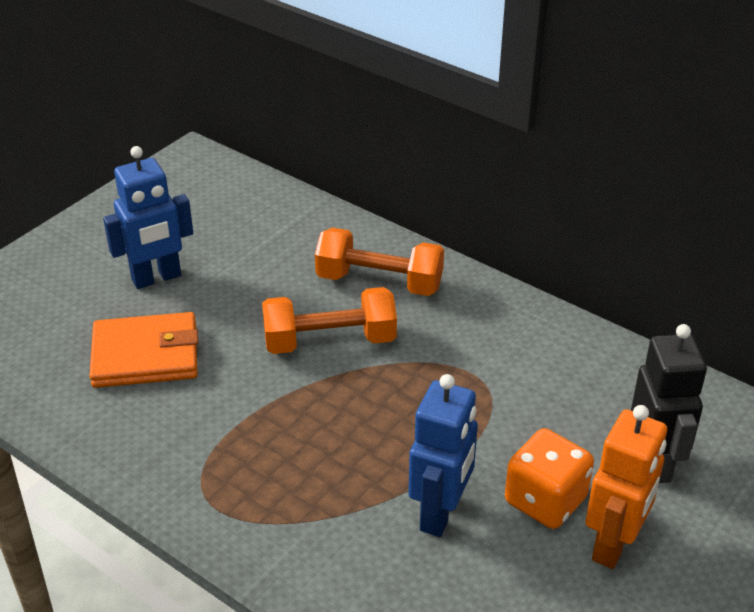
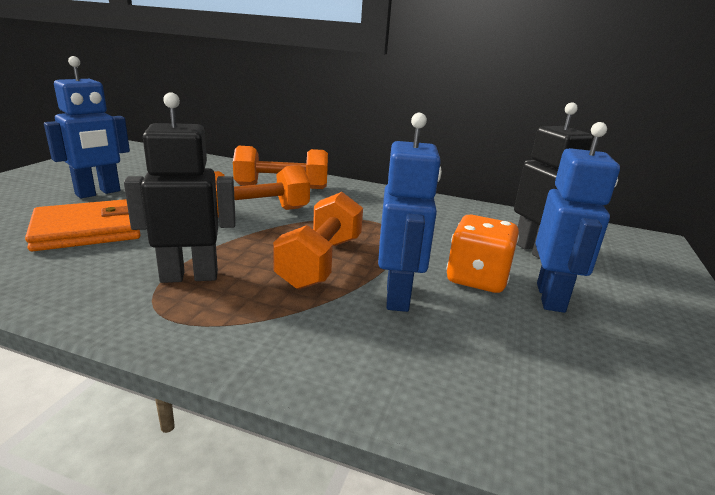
camera: 20 degrees left, 15 degrees down
orange robot [585,405,667,569] -> blue robot [535,122,620,313]
none -> black robot [124,92,236,283]
none -> orange dumbbell [273,192,363,290]

